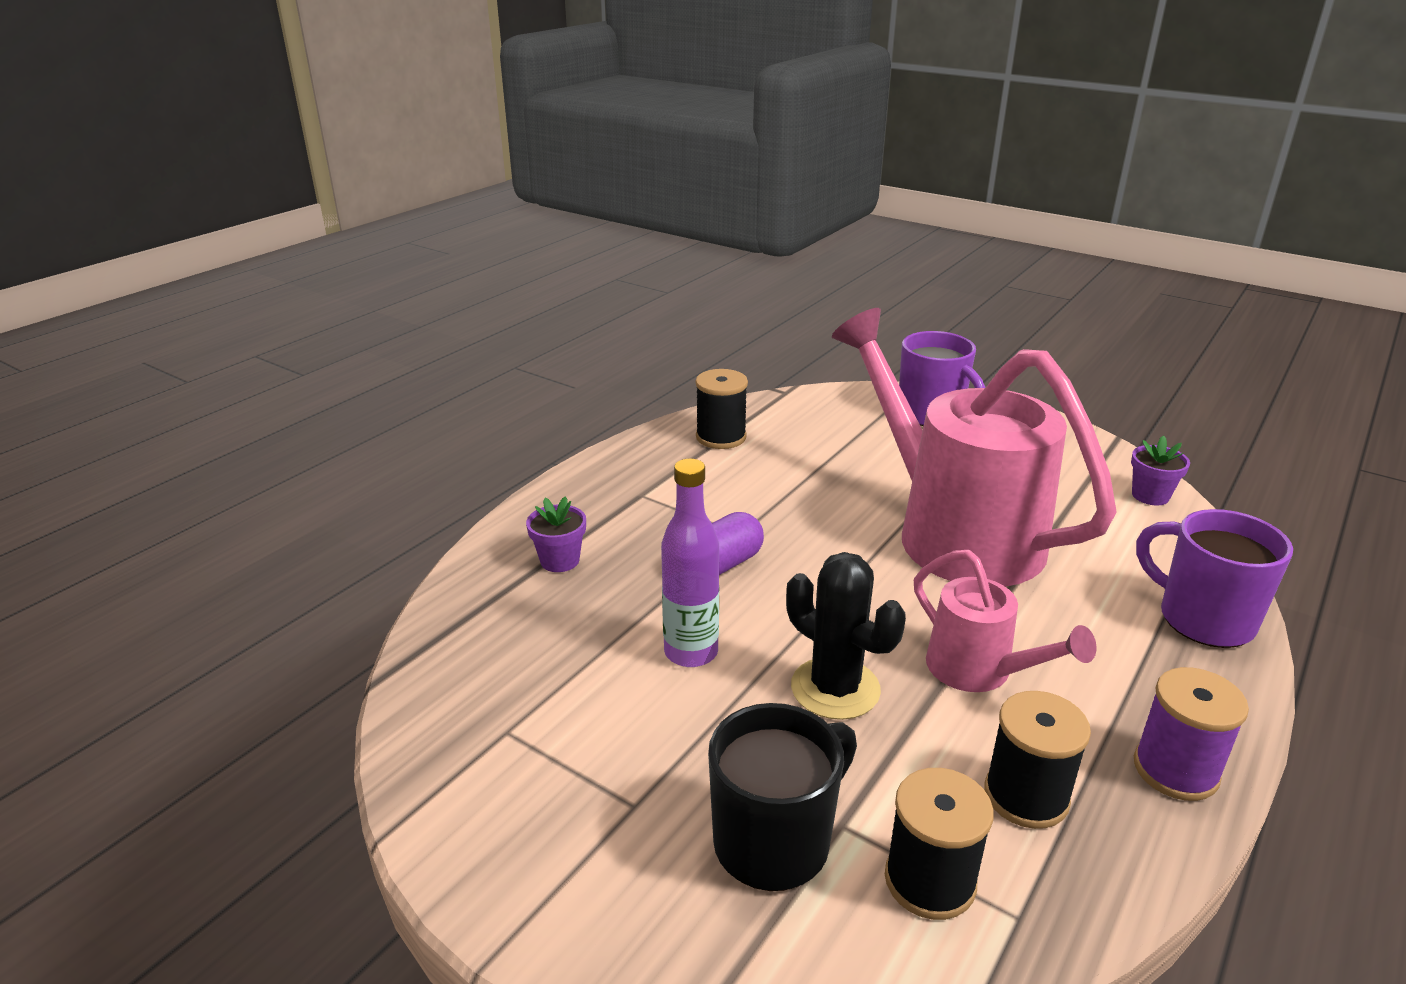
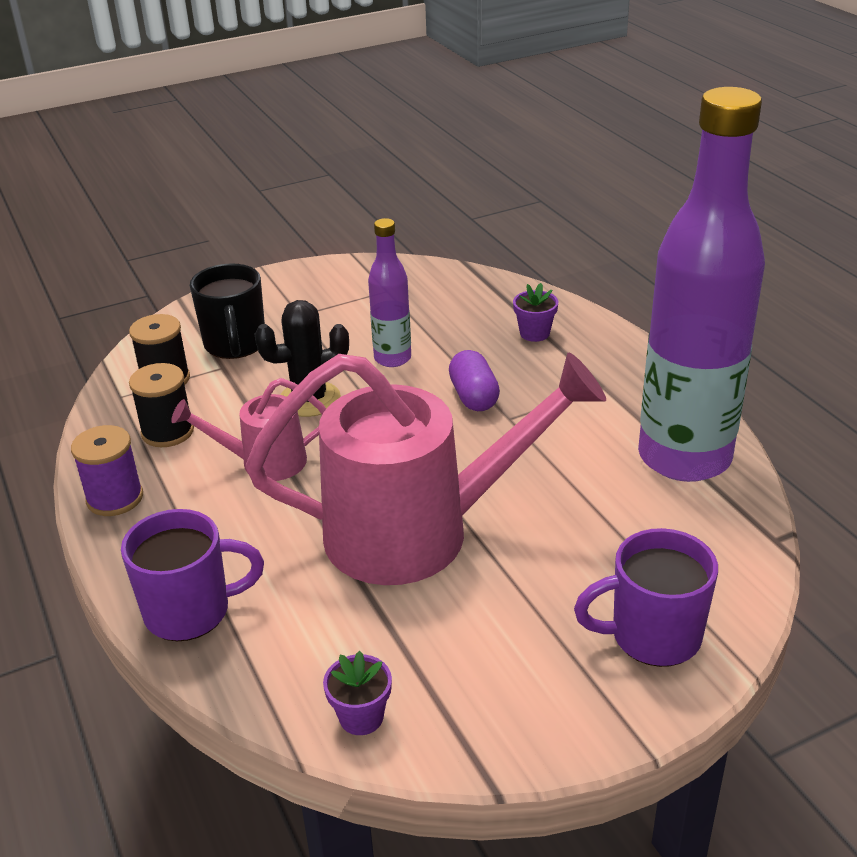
camera: 120 degrees right, 5 degrees up
black spool [696,369,748,449] -> purple bottle [638,87,765,482]

